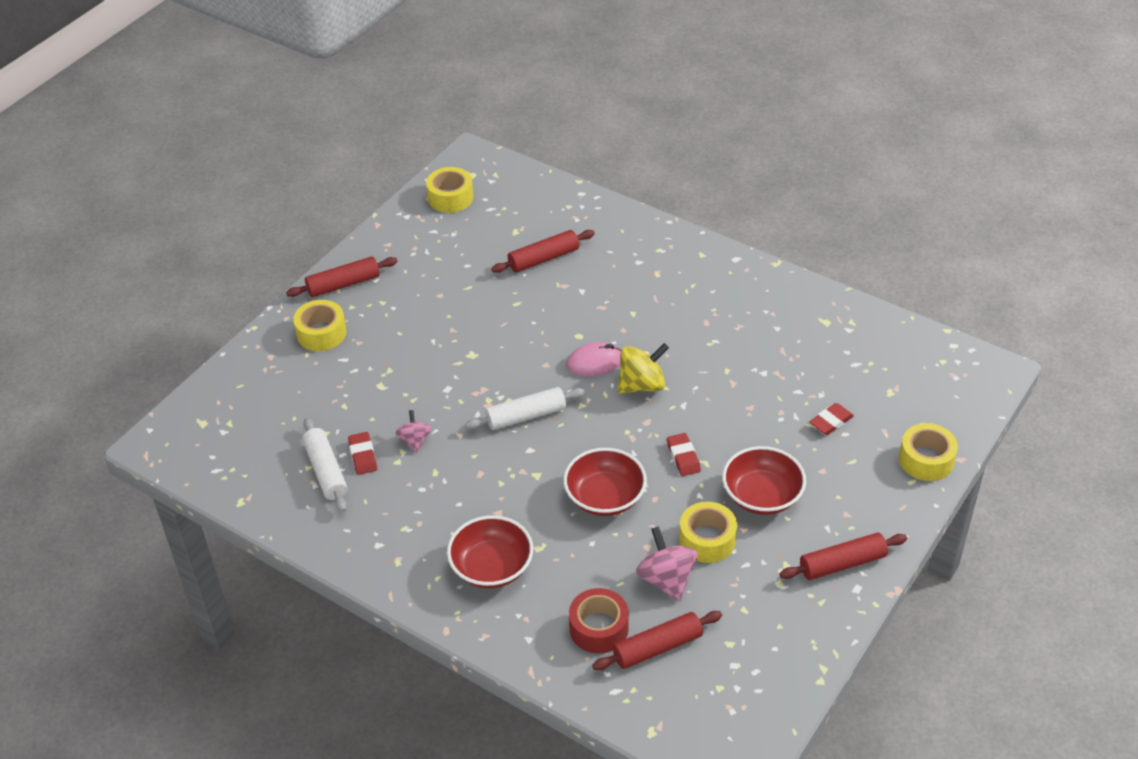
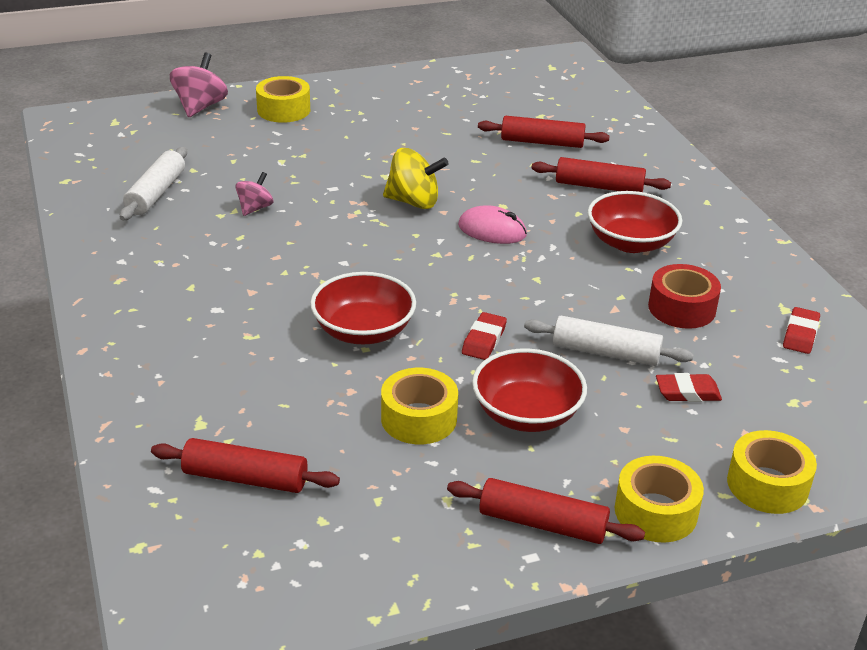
camera: 35 degrees right, 10 degrees down
red rolling pin [286,256,398,297] -> red rolling pin moved to [531,157,671,192]
red eraser [348,432,377,475] -> red eraser moved to [783,307,820,354]
yellow tape [426,167,473,213] -> yellow tape moved to [615,456,704,542]
red bowl [447,515,533,588] -> red bowl moved to [588,191,682,253]
white rolling pin [465,387,585,430] -> white rolling pin moved to [524,316,694,366]
red tape [569,588,629,654] -> red tape moved to [648,264,721,329]
yellow spinning top [618,343,669,394] -> yellow spinning top moved to [383,148,449,209]
pink spinning top [636,526,698,601] -> pink spinning top moved to [170,53,228,117]

